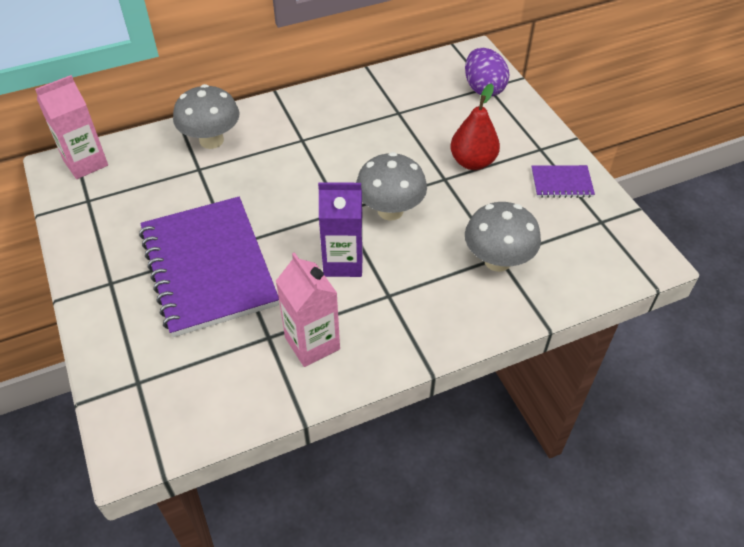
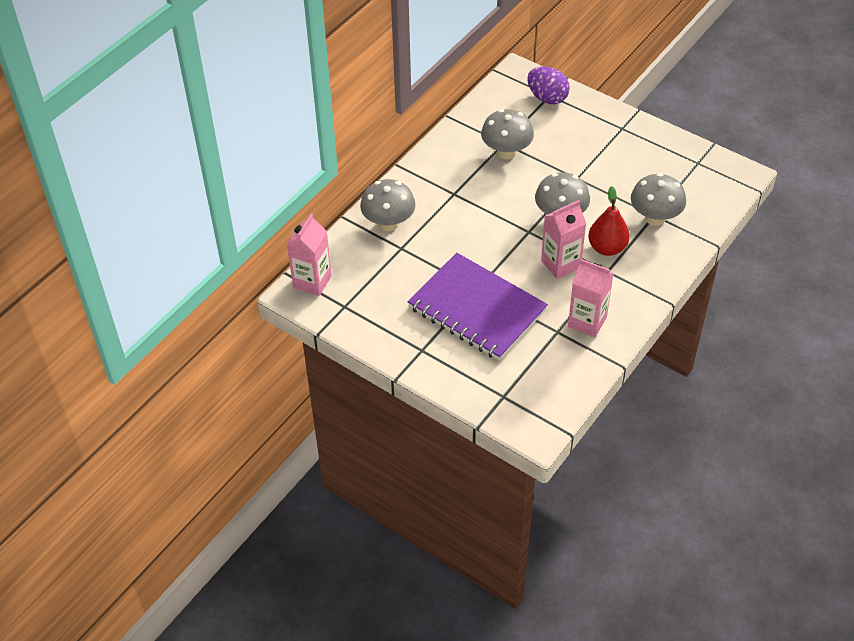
camera: 30 degrees left, 0 degrees up
purple carton [318,182,363,277] -> pink carton [541,200,586,279]
red pear [450,83,500,170] -> red pear moved to [588,186,630,256]
purple notebook [531,165,595,198] -> none
none -> grey mushroom [481,109,534,160]

